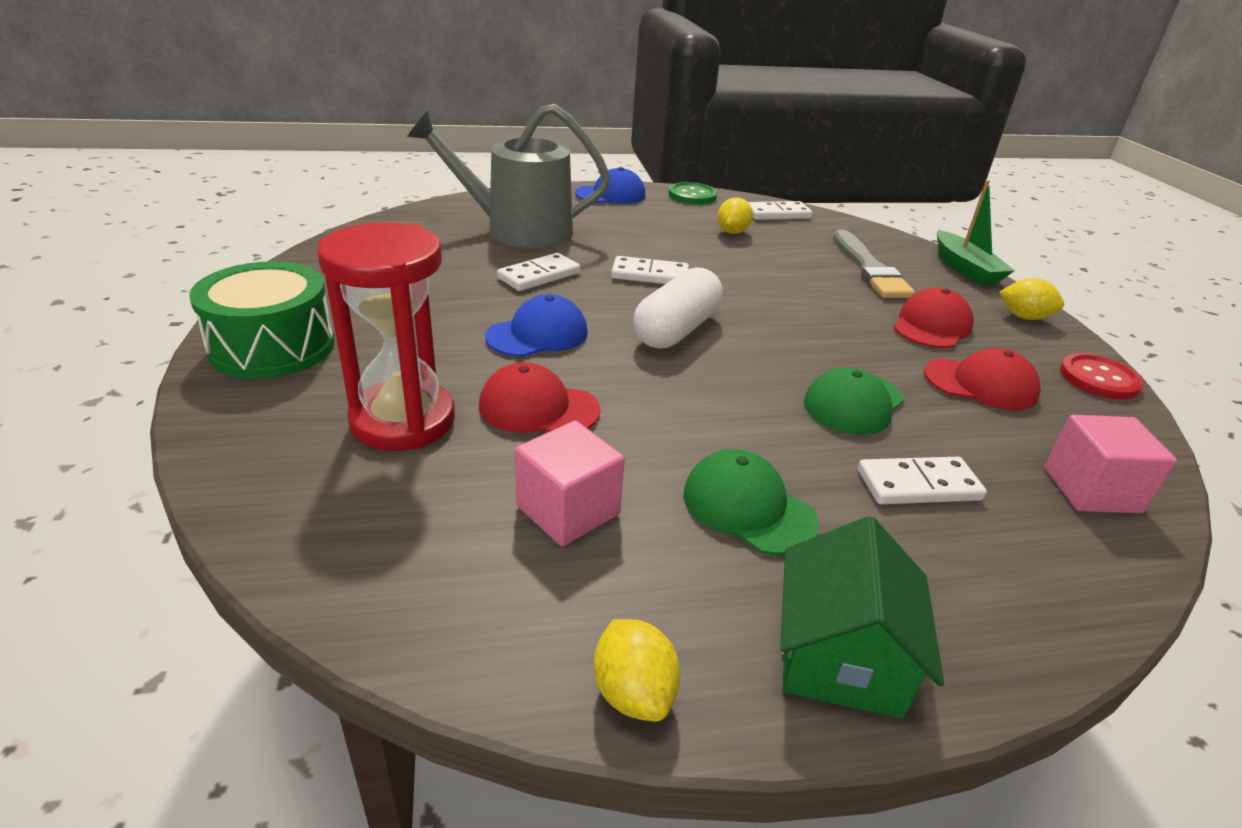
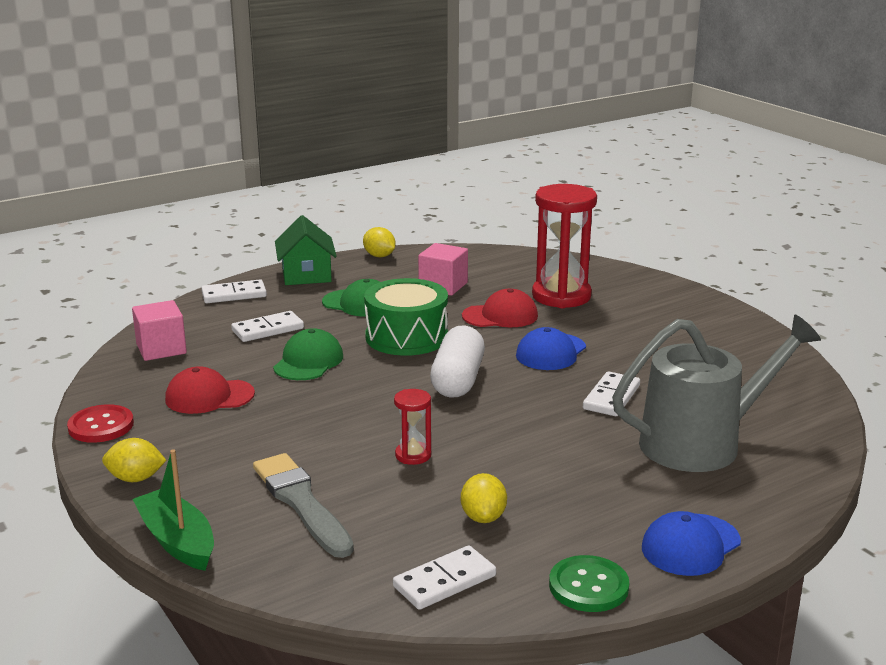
camera: 160 degrees right, 10 degrees down
green drum [190,261,335,379] -> green drum moved to [364,278,448,356]
white domino [611,256,689,284] -> white domino moved to [201,279,267,303]
red cap [893,288,974,348] -> none
none -> red hourglass [394,389,431,465]

